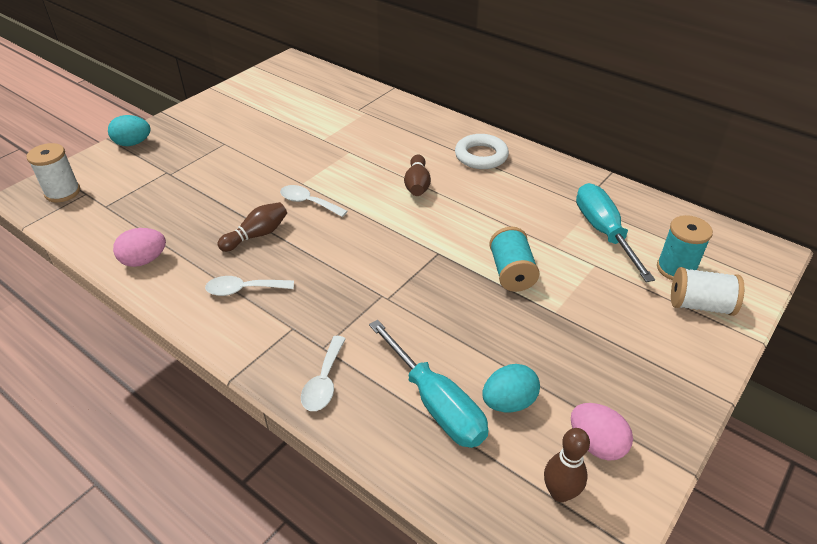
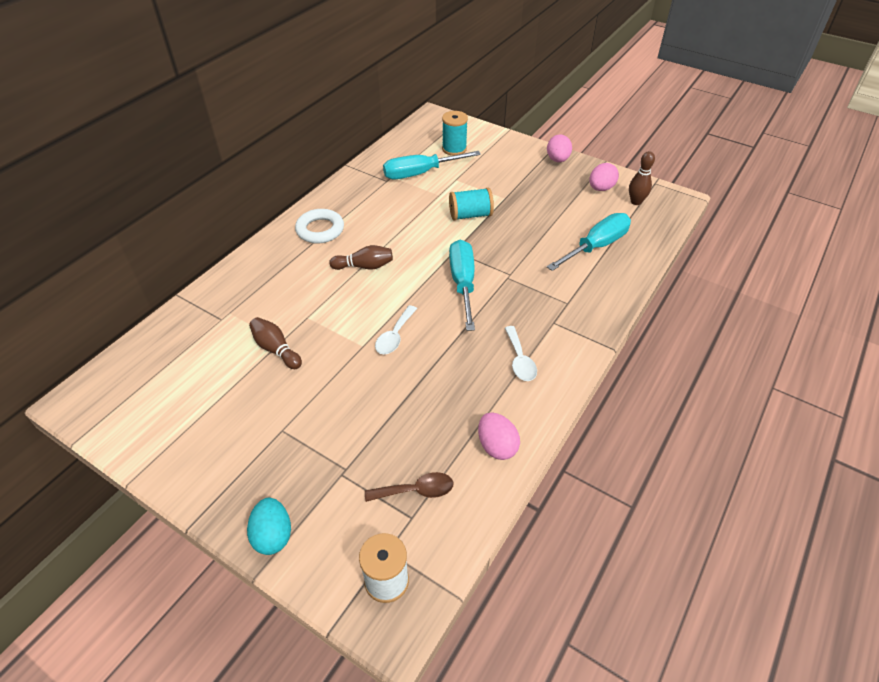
camera: 95 degrees left, 5 degrees up
brown bowling pin [217,202,287,252] -> brown bowling pin moved to [249,317,302,369]
white spoon [301,336,346,411] -> none
turquoise egg [482,364,540,413] -> none
white spool [671,267,744,316] -> none
none -> brown spoon [365,472,454,502]
none -> turquoise screwdriver [449,240,475,331]
none -> pink egg [547,134,572,162]

